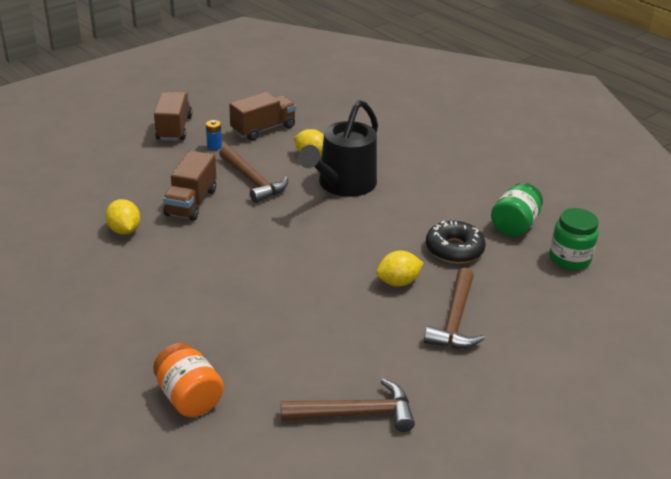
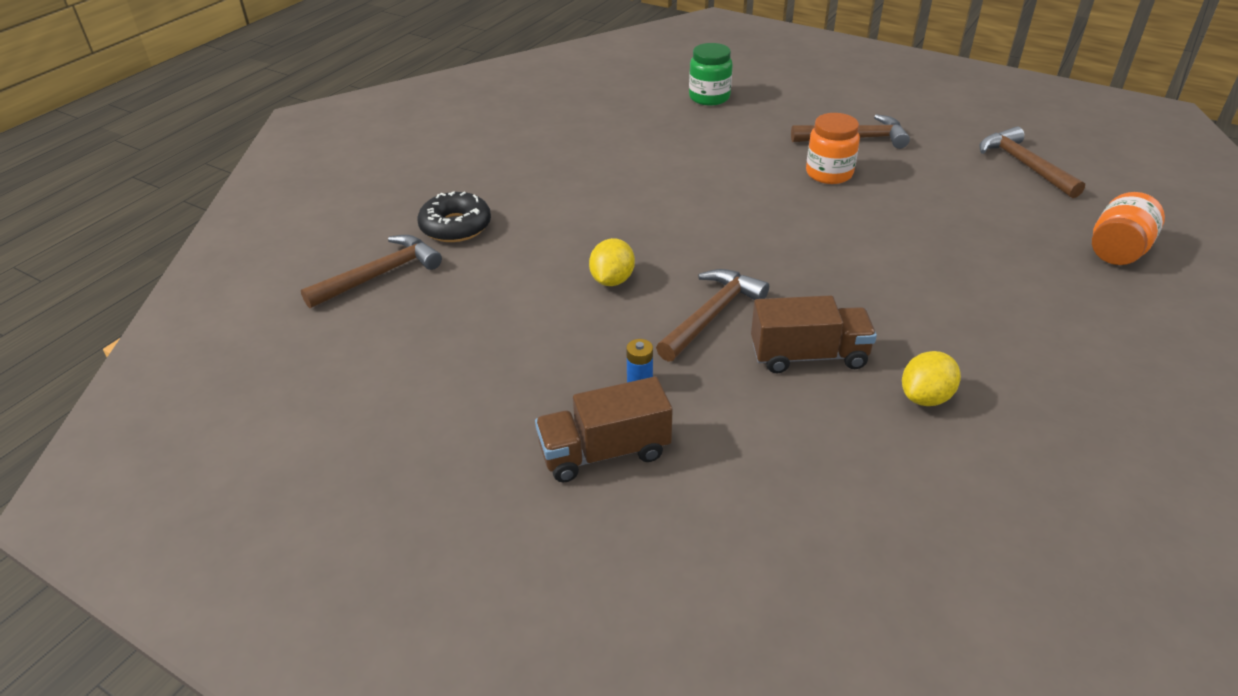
camera: 105 degrees left, 5 degrees up
brown truck [229,92,296,141] -> none
black watering can [298,100,378,197] -> none
yellow lemon [376,251,423,286] -> orange jar [806,113,860,184]
black donut [426,221,485,263] -> black donut moved to [418,191,491,242]
green jar [491,183,543,237] -> none
none -> brown hammer [301,235,442,308]

